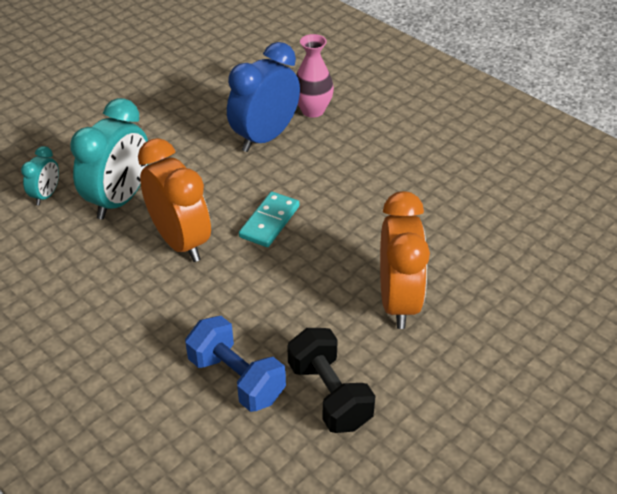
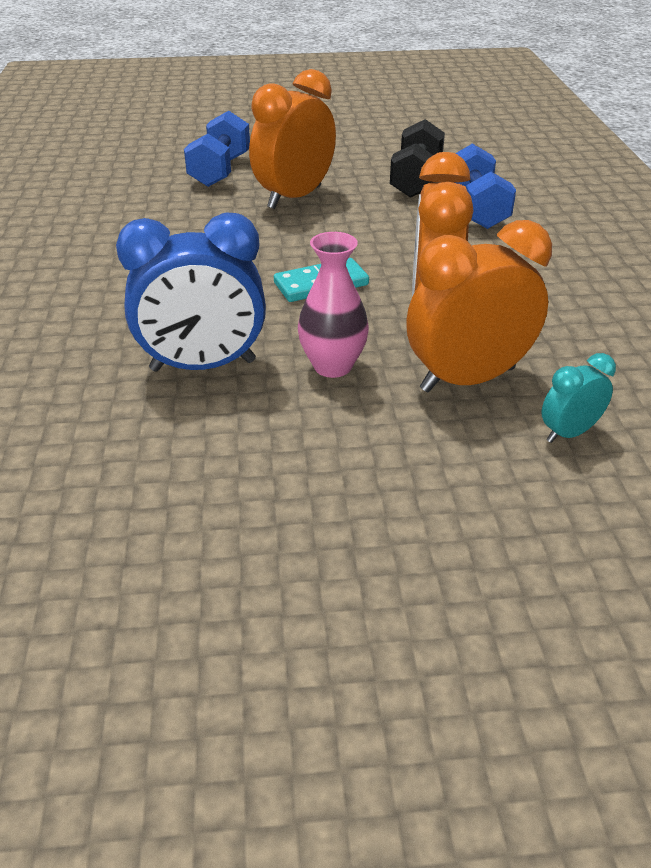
camera: 140 degrees left, 5 degrees down
turquoise clock [70,98,148,220] -> orange clock [406,220,552,393]
pink vase [296,34,334,118] -> pink vase moved to [298,232,369,378]
none -> blue dumbbell [184,111,250,187]

